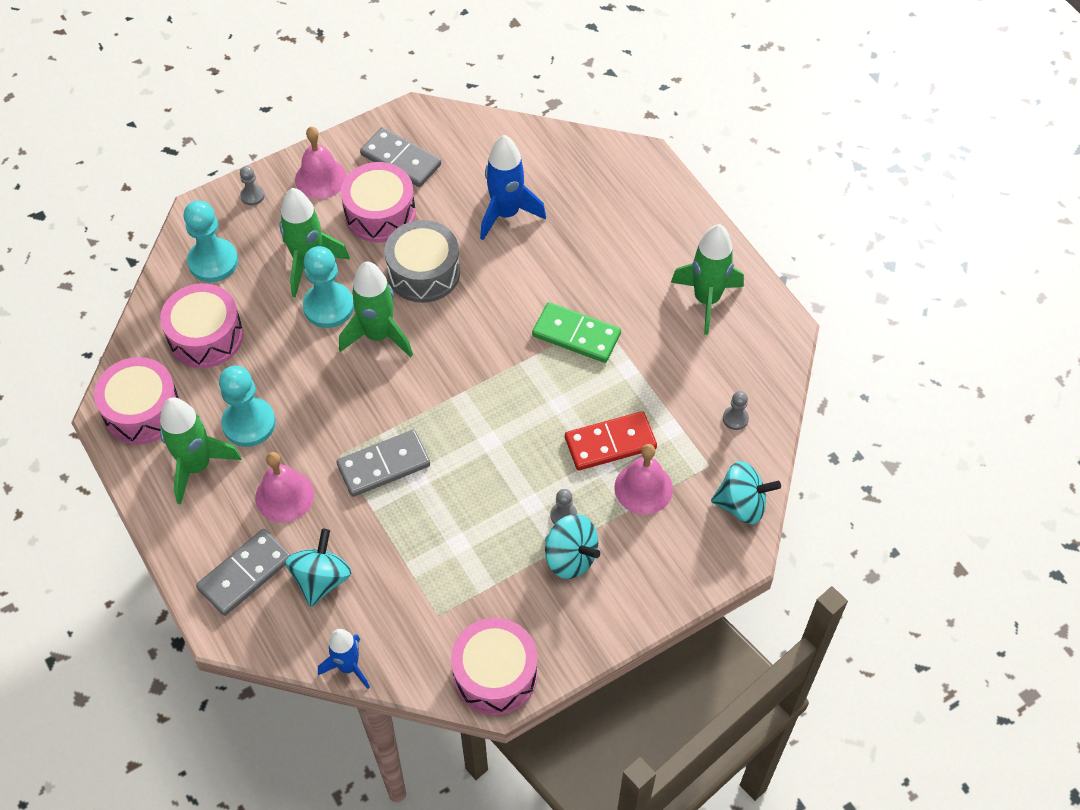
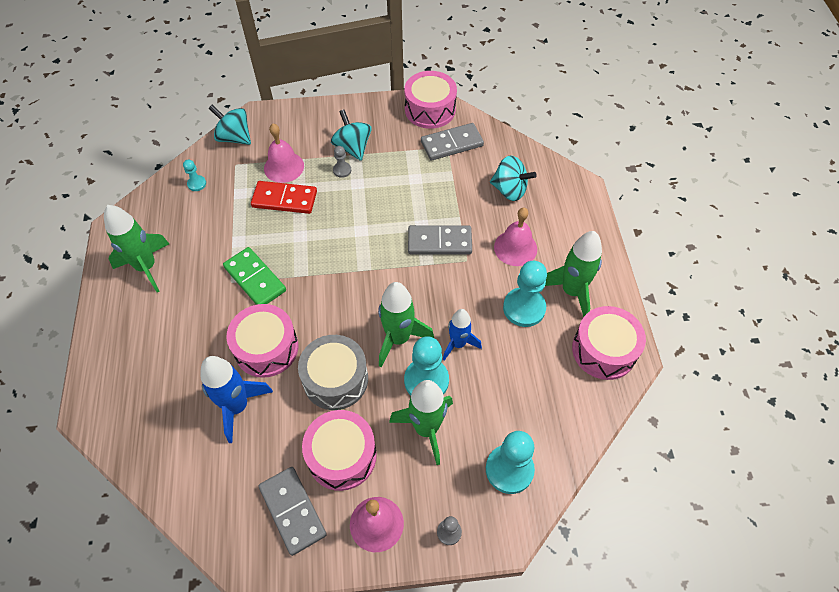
camera: 155 degrees left, 0 degrees up
pink drum [160,283,243,368] -> pink drum moved to [226,304,298,378]
grey domino [196,529,291,616] -> grey domino moved to [421,123,484,161]
turquoise spinning top [286,529,351,607] -> turquoise spinning top turned 105 degrees counterclockwise [490,156,537,201]
blue rocket [318,629,370,689] -> blue rocket moved to [443,309,482,360]
grey pawn [723,391,749,430] -> turquoise pawn [183,160,206,191]

